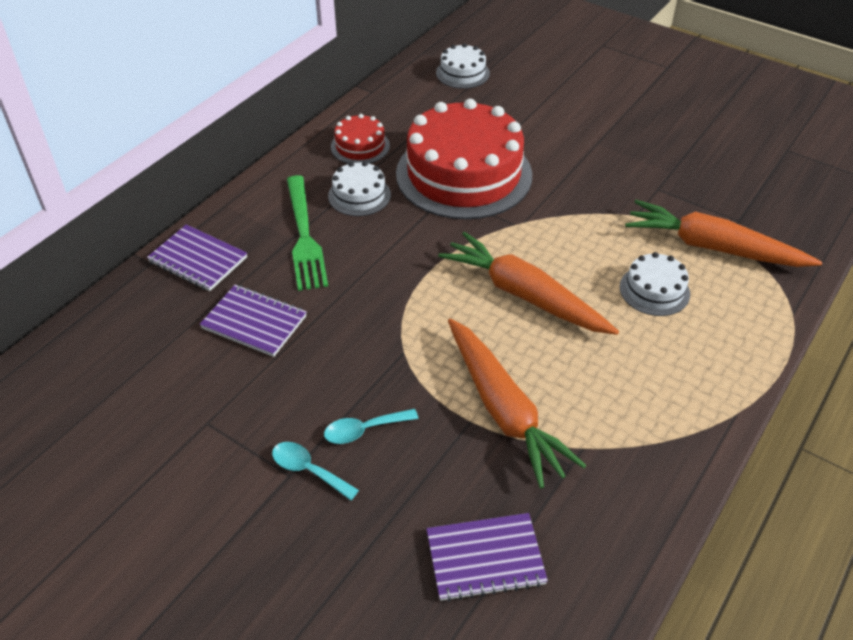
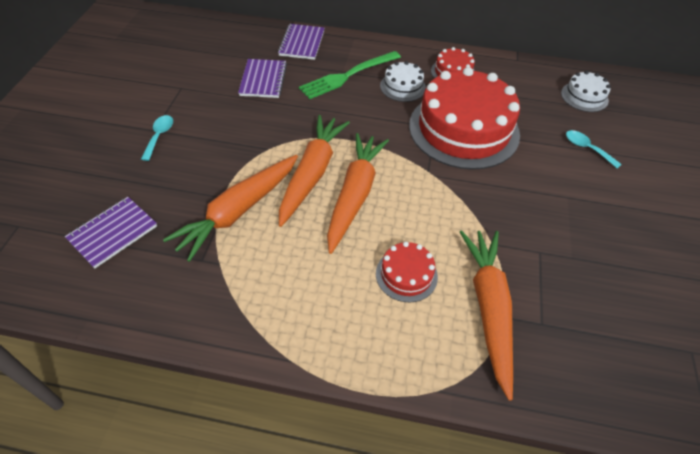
camera: 65 degrees right, 5 degrees up
turquoise spoon [324,409,418,444] -> turquoise spoon moved to [566,130,622,169]
purple notebook [426,513,548,602] -> purple notebook turned 75 degrees clockwise [65,197,157,268]
white cake [620,252,690,316] -> red cake [376,242,438,302]
none -> orange carrot [279,115,350,227]

